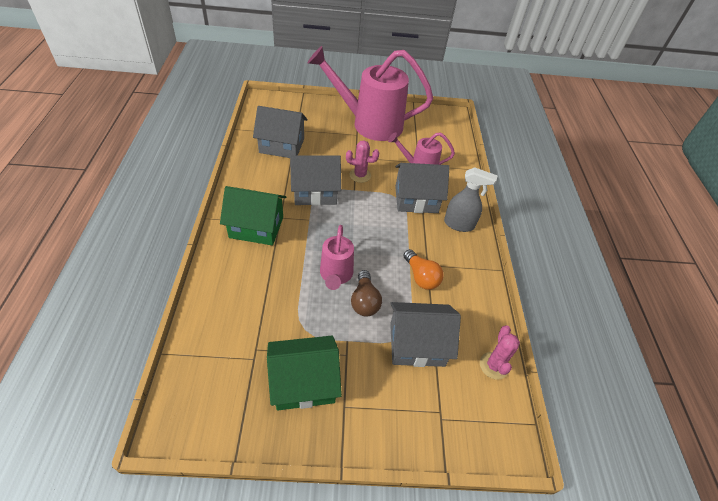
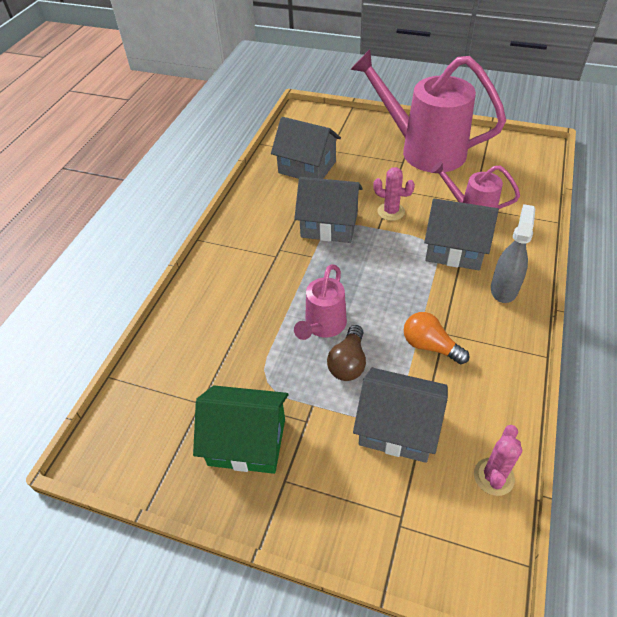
camera: 25 degrees right, 0 degrees up
green house [220,186,286,245] -> none
orange light bulb [403,249,443,290] -> orange light bulb turned 135 degrees clockwise [404,312,469,364]
grey spray bottle [444,167,497,232] -> grey spray bottle turned 105 degrees counterclockwise [491,204,535,303]

